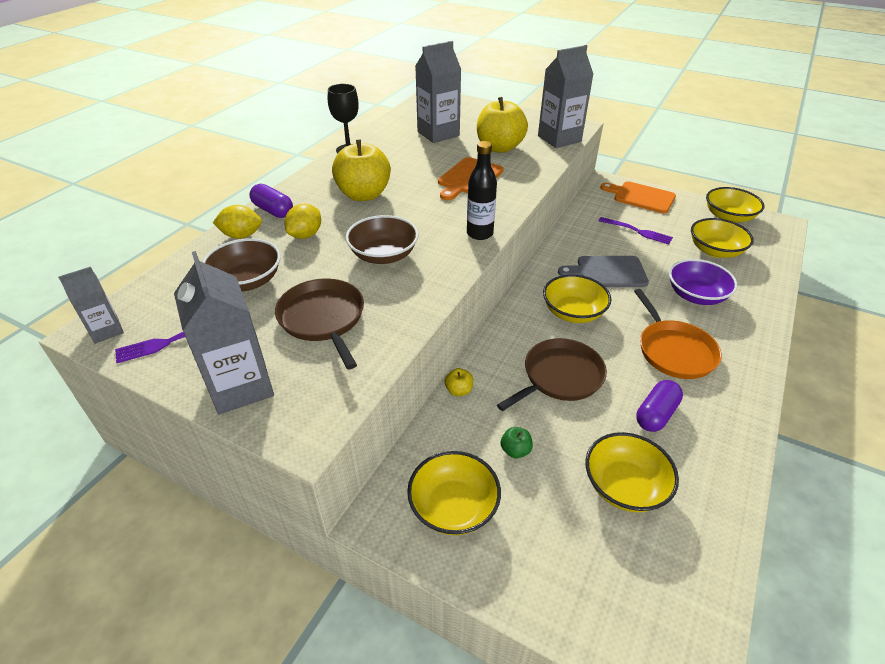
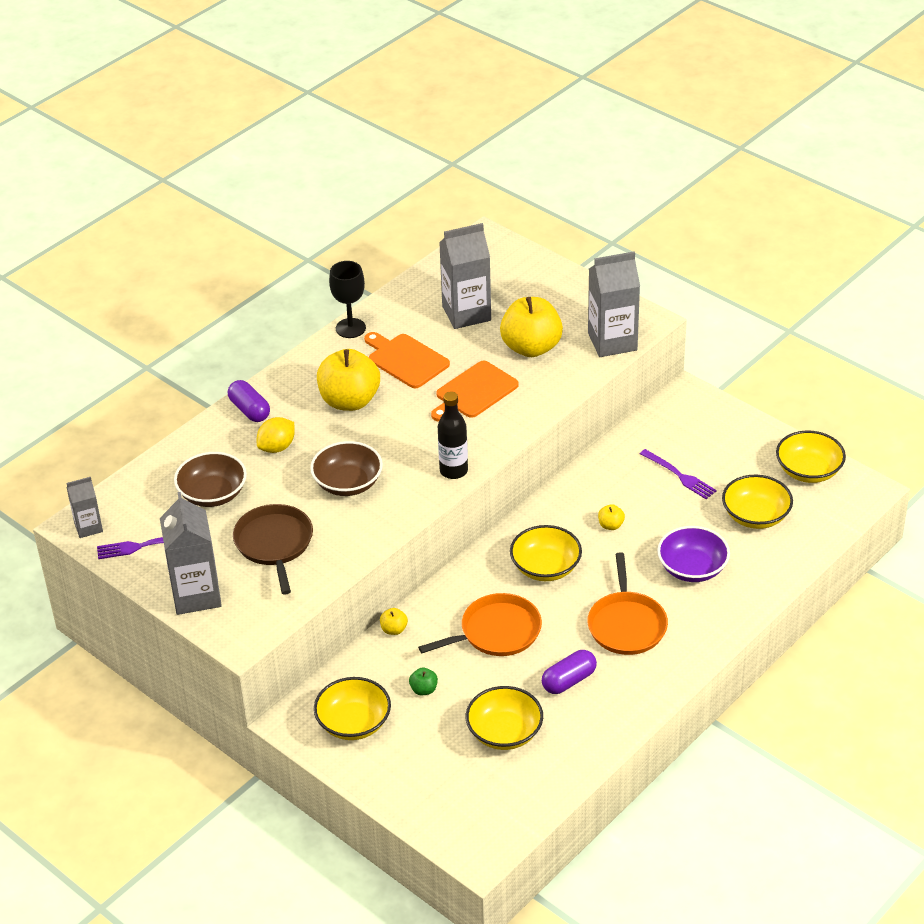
camera: 15 degrees right, 0 degrees up
yellow lemon [213,205,262,239] -> none
brown pan [497,338,607,411] -> orange pan [418,593,542,656]
grey cutting board [558,256,649,287] -> yellow apple [598,504,625,530]
orange cutting board [600,181,676,213] -> orange cutting board moved to [364,332,450,388]

